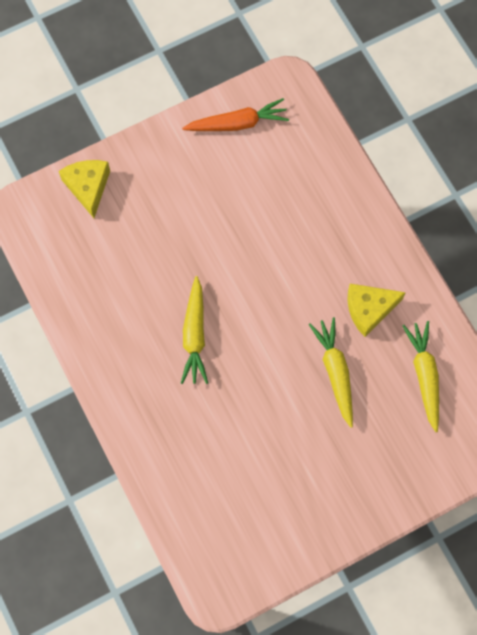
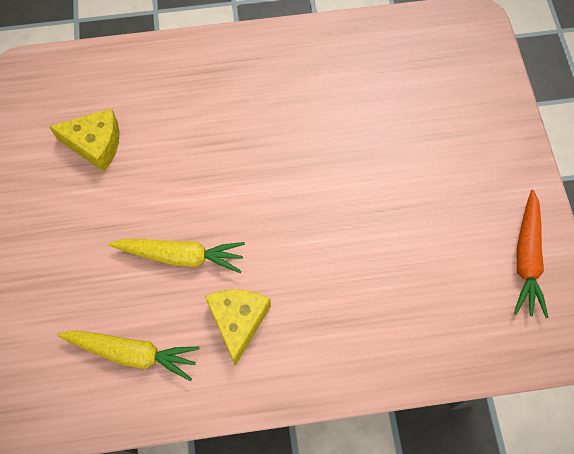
camera: 110 degrees right, 5 degrees down
yellow cheese [59,160,110,218] -> yellow cheese moved to [49,108,119,172]
yellow carrot [181,276,208,384] -> none

